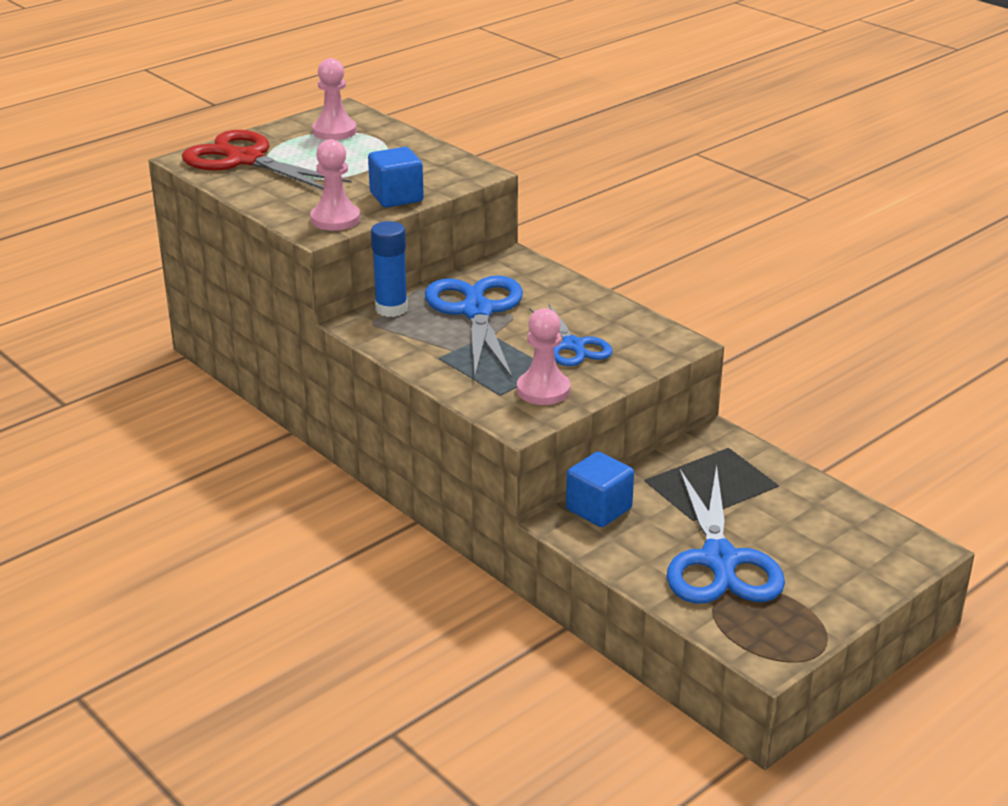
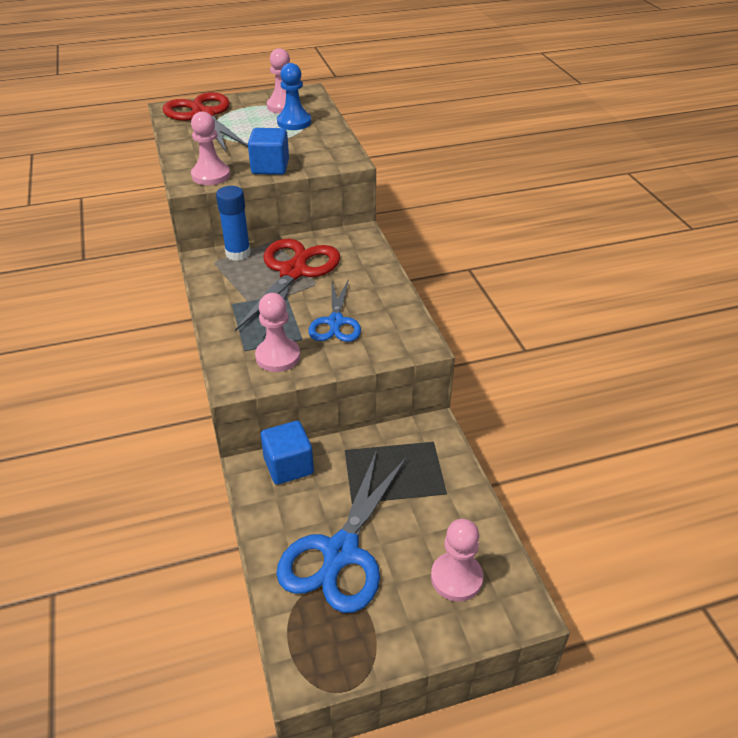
camera: 25 degrees right, 10 degrees up
blue scissors [425,275,523,378] -> red scissors [235,239,340,339]
none -> blue pawn [277,63,311,130]
none -> pink pawn [431,519,483,601]

